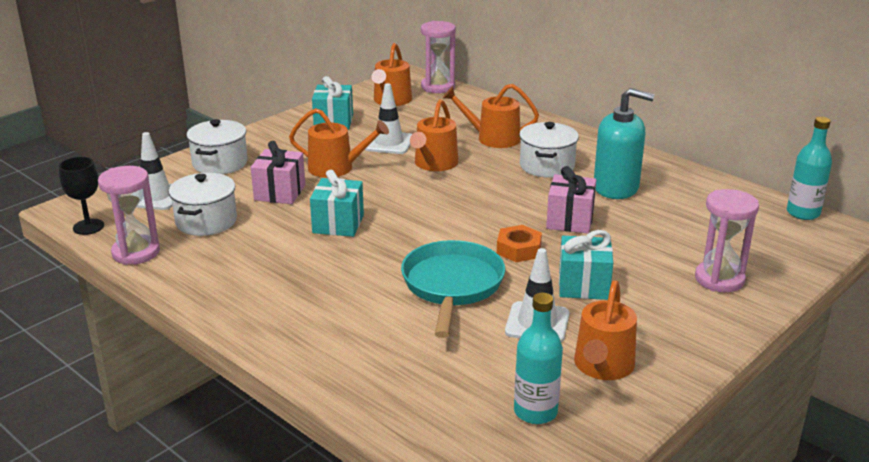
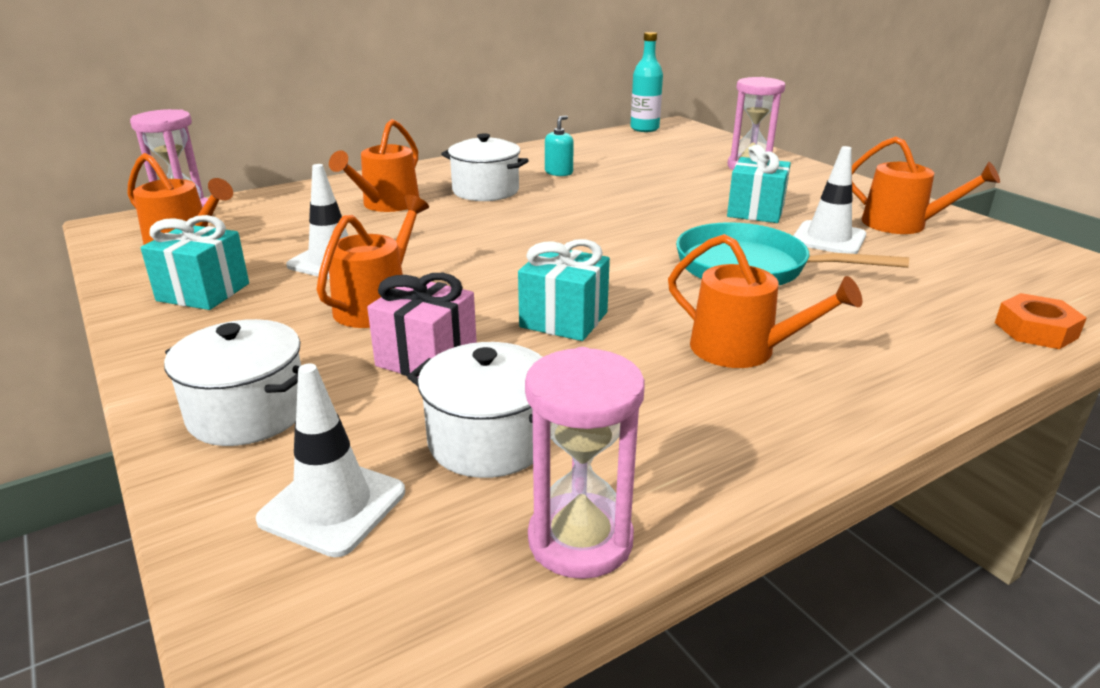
camera: 75 degrees left, 0 degrees up
black goblet [59,157,104,235] -> none
orange watering can [410,99,458,171] -> orange watering can moved to [668,234,862,368]
orange nut [497,225,542,262] -> orange nut moved to [995,293,1087,349]
turquoise bottle [514,292,563,424] -> none
pink gift [546,166,596,234] -> none
turquoise soap dispenser [594,88,655,199] -> turquoise soap dispenser [545,115,574,176], size x0.48

